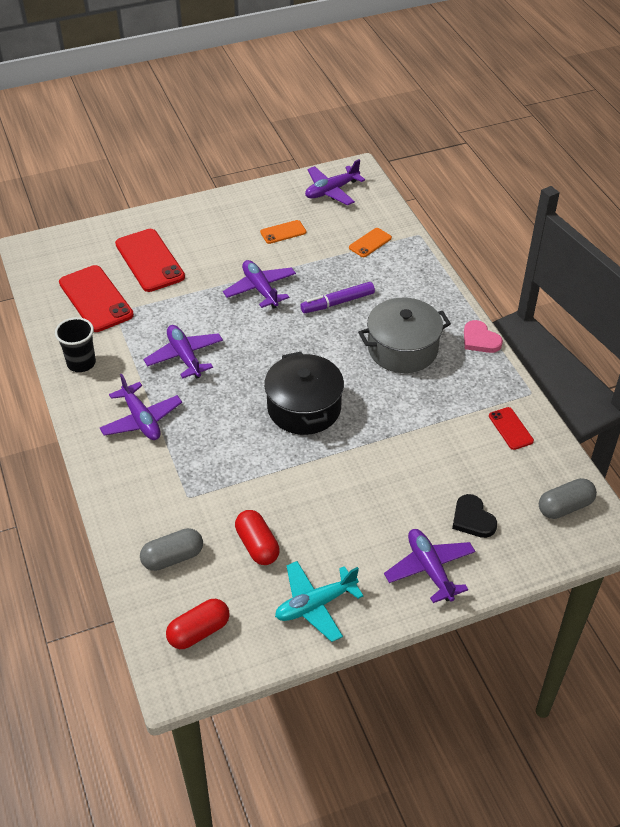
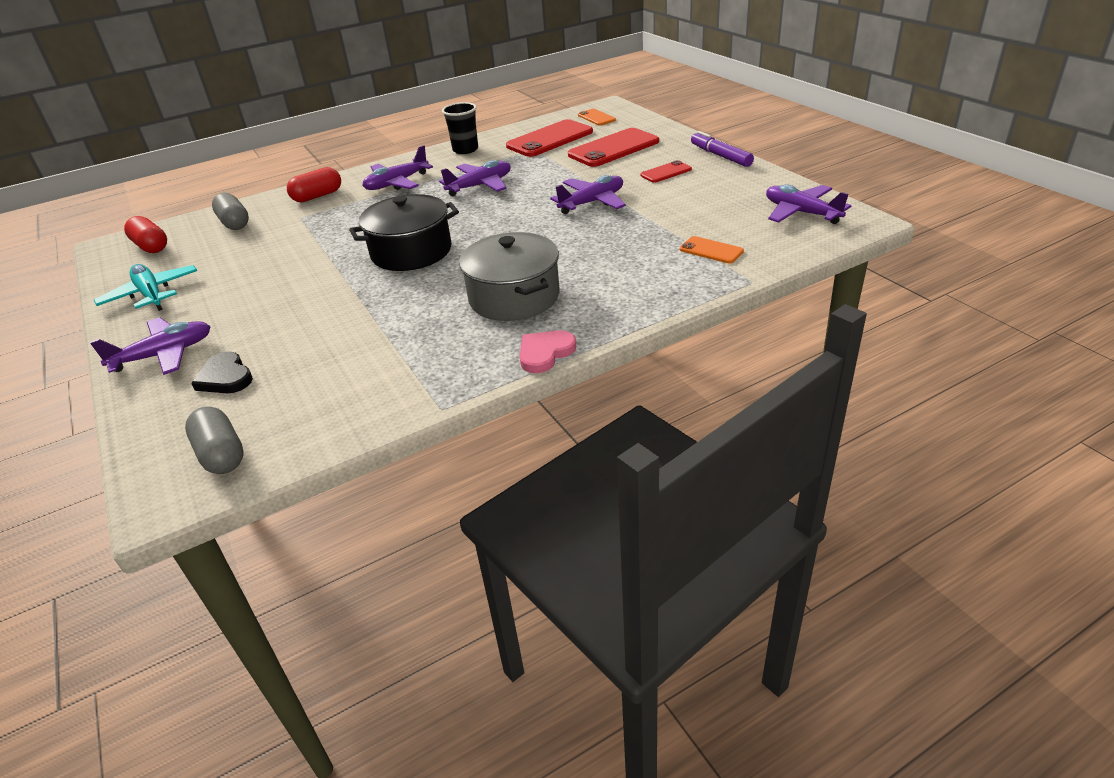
camera: 85 degrees right, 10 degrees down
red capsule [235,510,280,565] -> red capsule moved to [287,167,341,202]
orange phone [260,220,306,244] -> orange phone moved to [578,109,616,126]
purple marker [300,282,375,313] -> purple marker moved to [691,131,754,167]
black heart [452,494,497,538] -> black heart turned 90 degrees counterclockwise [191,351,253,393]
red phone [489,407,534,450] -> red phone moved to [640,160,692,183]

